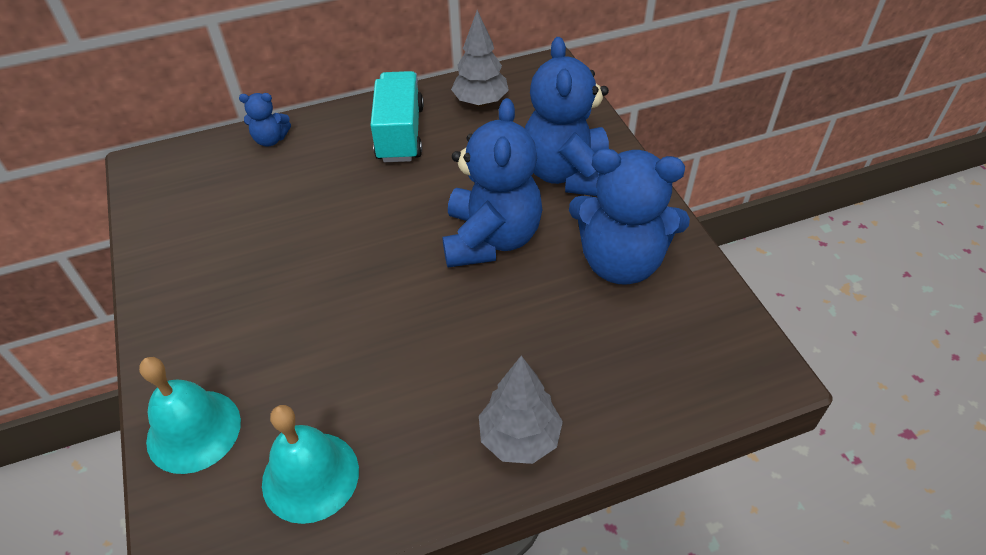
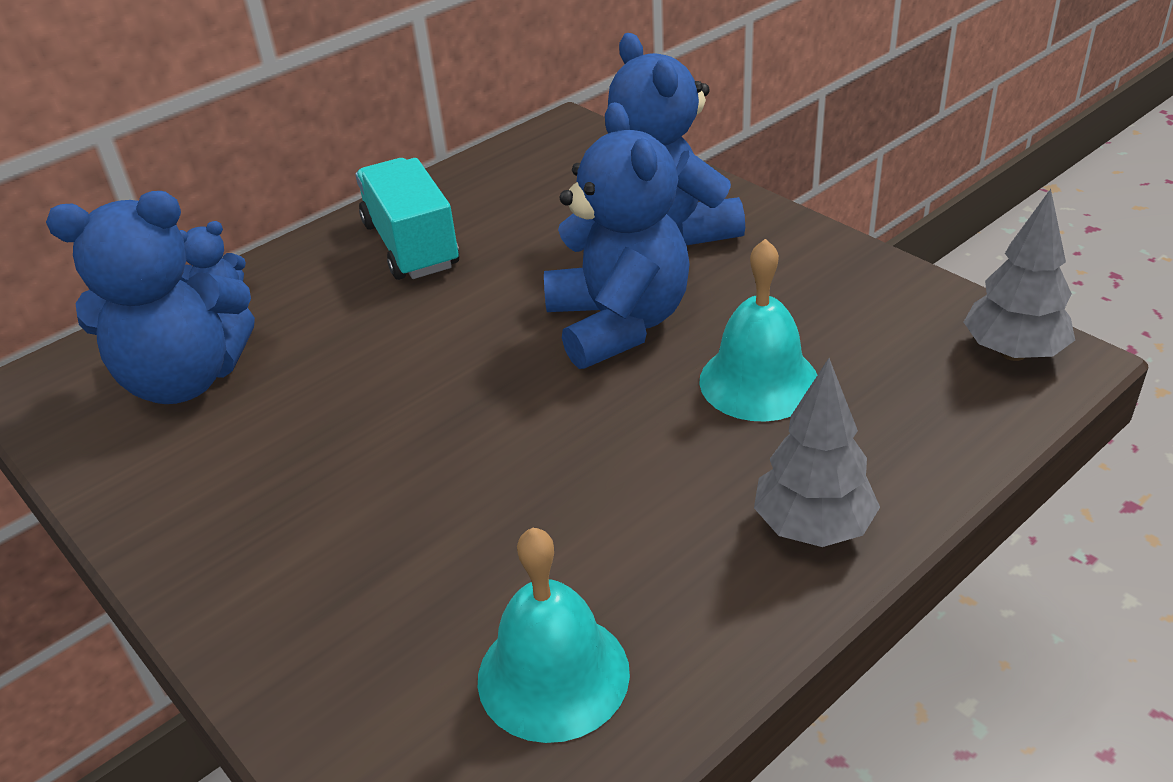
camera: 20 degrees left, 10 degrees down
turquoise bell [139,357,241,474] -> turquoise bell moved to [699,239,817,422]
grey tree [451,10,509,107] -> grey tree moved to [964,189,1075,361]
blue teddy bear [569,149,690,285] -> blue teddy bear moved to [46,191,255,404]

